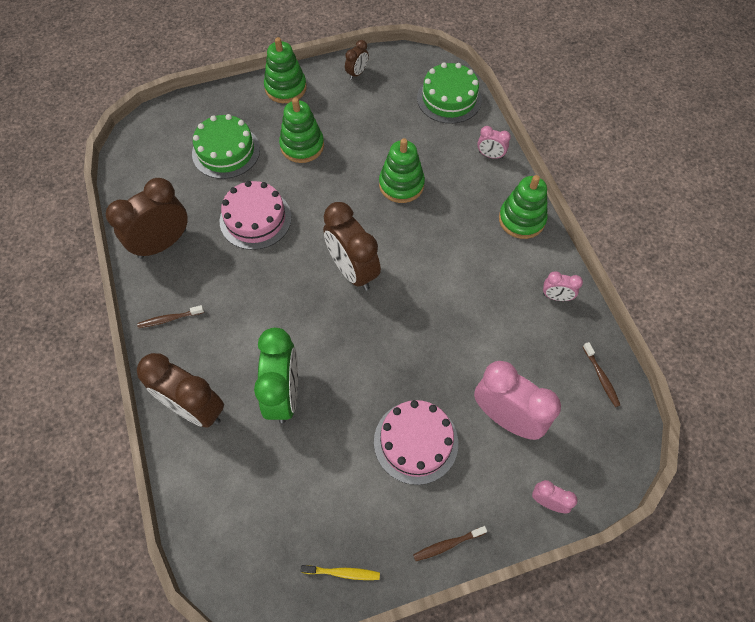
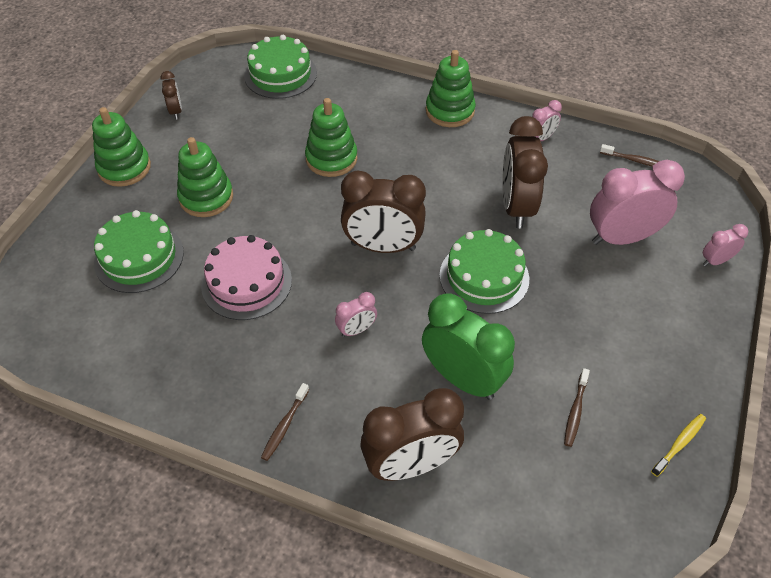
camera: 50 degrees left, 10 degrees down
brown clock [106,178,188,259] -> brown clock moved to [502,116,548,228]
pink cake [374,400,458,485] -> none
brown toothbrush [413,526,487,561] -> brown toothbrush moved to [564,368,590,447]
pink clock [477,126,511,159] -> pink clock moved to [335,292,377,337]
none -> green cake [440,229,529,314]

